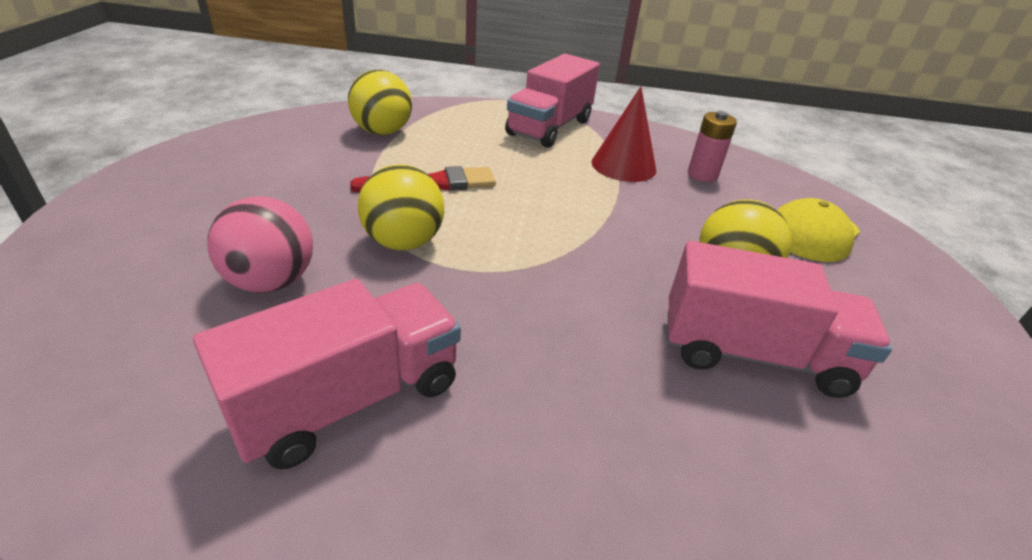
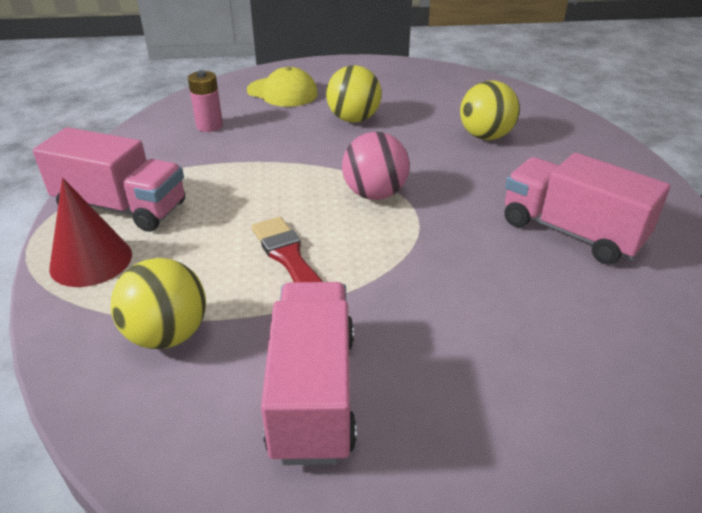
camera: 100 degrees left, 0 degrees up
pink ball [207,196,313,293] -> pink ball moved to [342,132,410,200]
yellow ball [358,164,444,250] -> yellow ball moved to [460,80,520,140]
red cone [592,87,656,182] -> red cone moved to [49,178,132,287]
pink truck [668,241,892,398] -> pink truck moved to [261,282,357,465]

